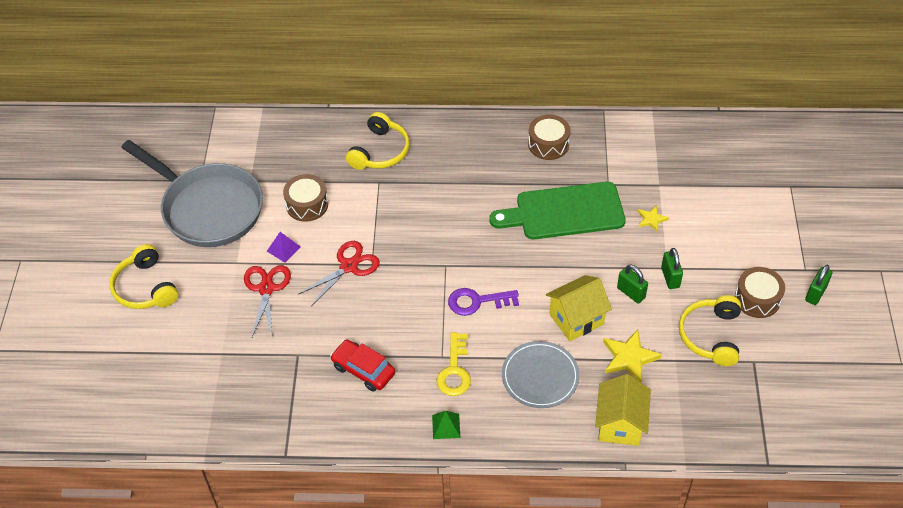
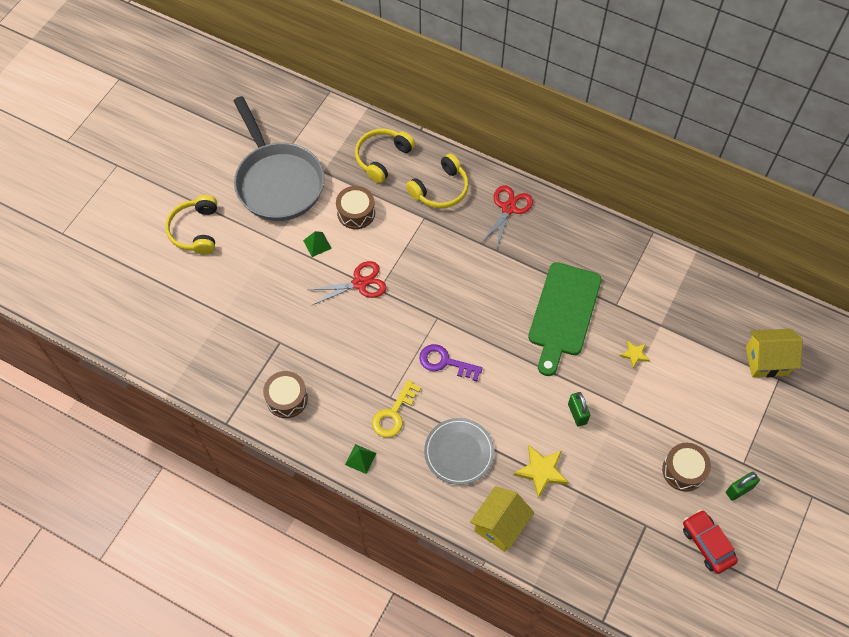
camera: 25 degrees right, 10 degrees up
red scissors [244,265,291,337] -> red scissors moved to [481,186,533,250]
purple pyramid [267,232,301,263] -> green pyramid [303,231,332,257]
red car [330,340,395,392] -> red car moved to [683,510,738,574]
green cutting board [489,182,626,239] -> green cutting board turned 90 degrees counterclockwise [528,262,602,376]
brown drum [528,115,570,160] -> brown drum moved to [263,371,308,418]
yellow house [546,275,612,341] -> yellow house moved to [746,329,803,377]
green padlock [661,248,683,289] -> none
yellow headphones [679,295,741,366] -> yellow headphones moved to [355,129,415,183]

